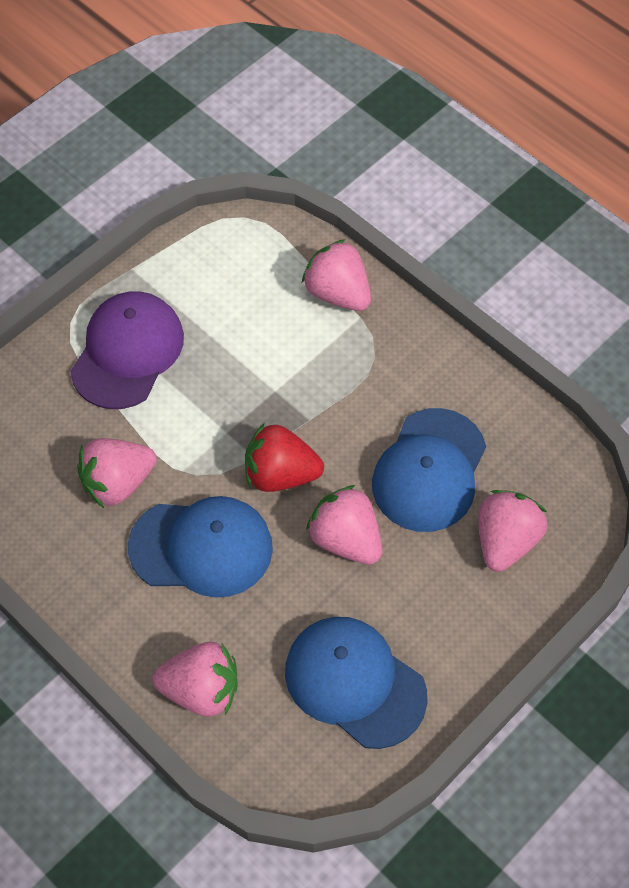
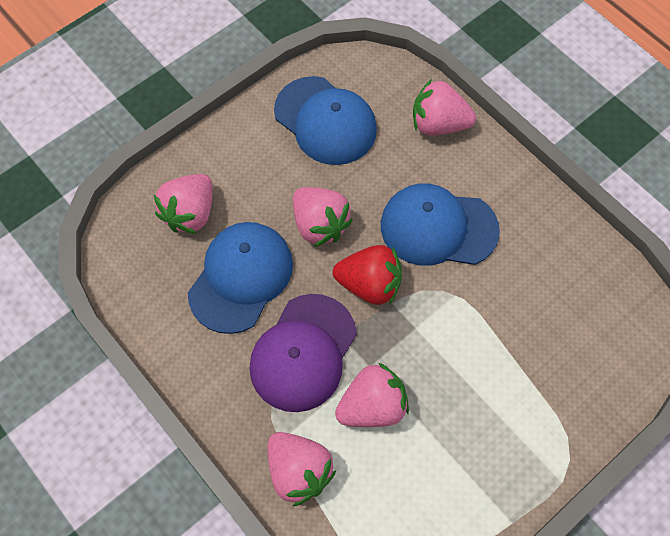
camera: 175 degrees left, 5 degrees up
purple cap [70,291,184,409] -> purple cap moved to [249,294,357,412]
pink strawberry [77,438,157,508] -> pink strawberry moved to [335,362,409,427]

